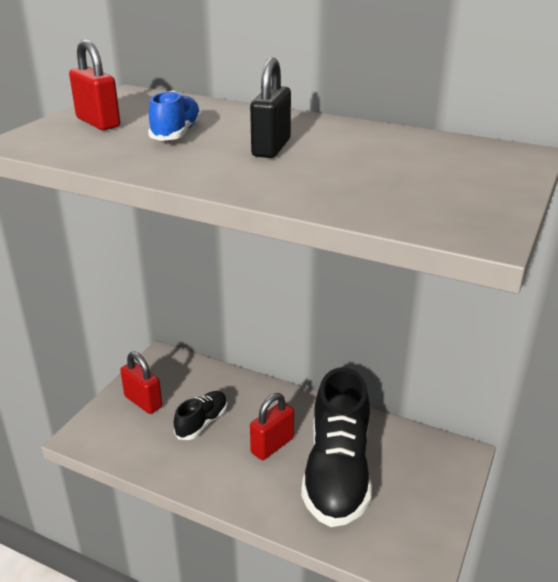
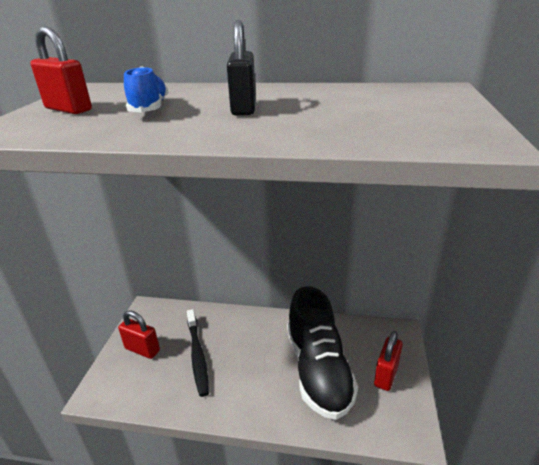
camera: 15 degrees left, 0 degrees up
black shoe [174,391,228,440] -> black toothbrush [187,309,209,397]
red padlock [250,393,294,460] -> red padlock moved to [374,331,403,391]

